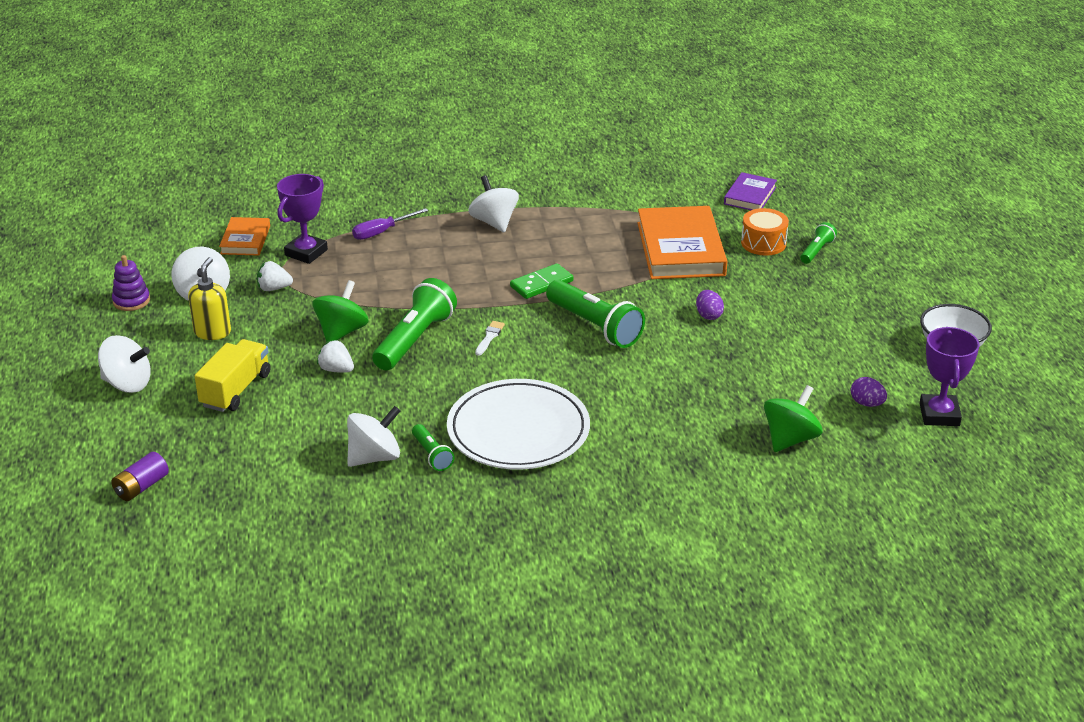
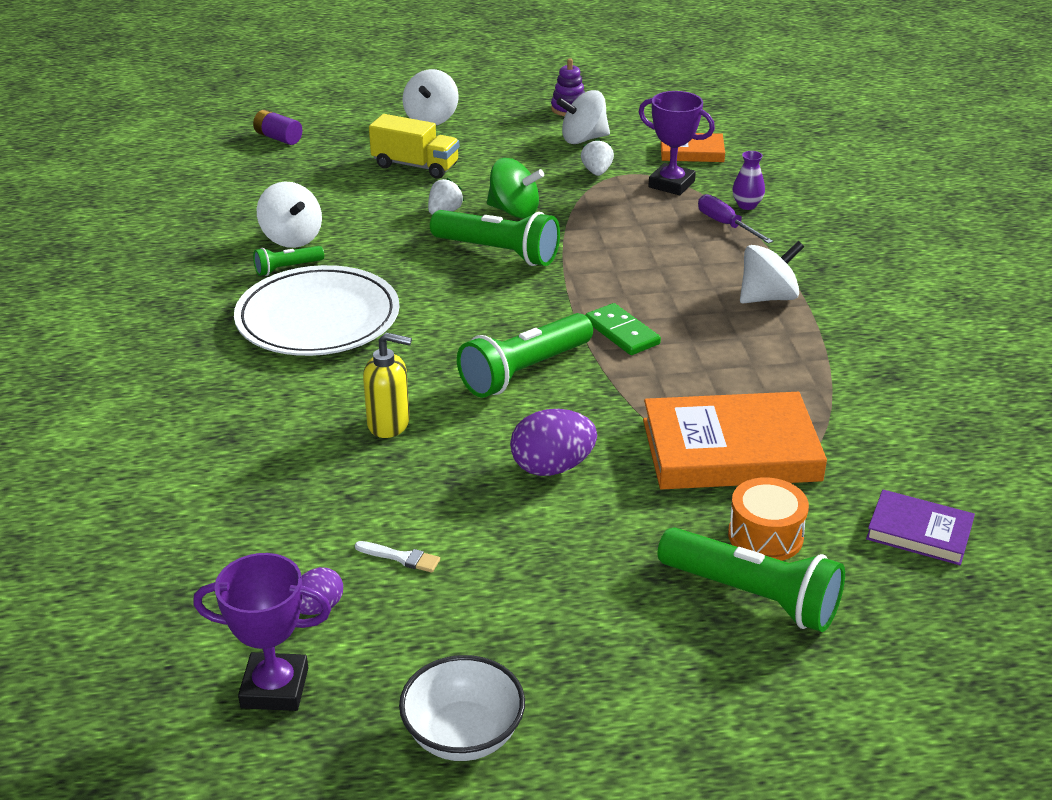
camera: 90 degrees right, 0 degrees up
yellow soap dispenser [188,257,231,340] -> yellow soap dispenser moved to [363,332,412,438]
white brush [475,321,505,356] -> white brush moved to [355,541,440,573]
purple egg [696,290,724,320] -> purple egg [510,409,597,476], size x1.68
green spinning top [764,385,823,452] -> none
green flashlight [800,222,837,264] -> green flashlight [658,527,845,632], size x1.94
none -> purple vase [732,151,765,210]

